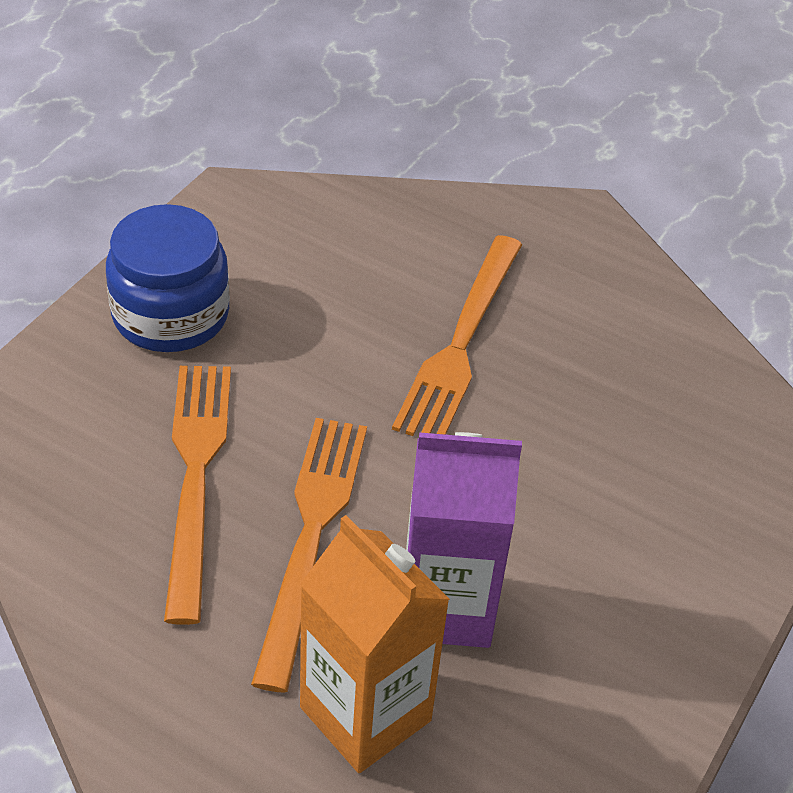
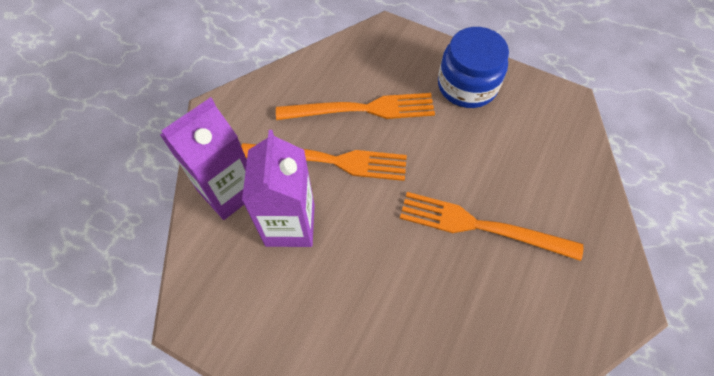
camera: 90 degrees right, 15 degrees up
orange carton [300,515,450,773] -> purple carton [160,97,247,220]

